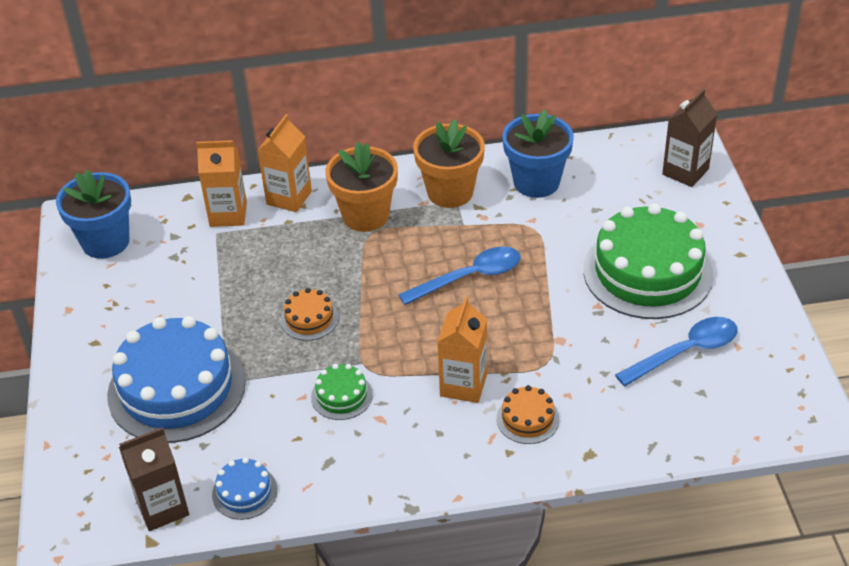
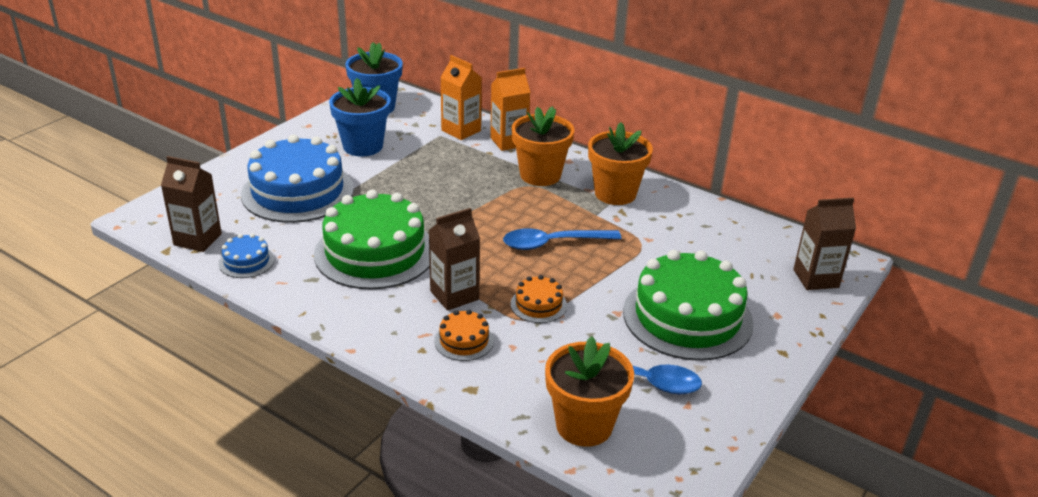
camera: 40 degrees right, 10 degrees down
orange cake [280,288,339,341] -> orange cake moved to [511,275,567,323]
green cake [311,364,373,420] -> green cake [314,190,430,290], size x2.26
blue spoon [398,246,521,305] -> blue spoon turned 150 degrees clockwise [503,228,621,250]
orange carton [437,297,487,403] -> brown carton [429,208,480,311]
blue flower pot [502,110,574,198] -> blue flower pot moved to [329,78,391,157]
none -> orange flower pot [545,336,634,447]

